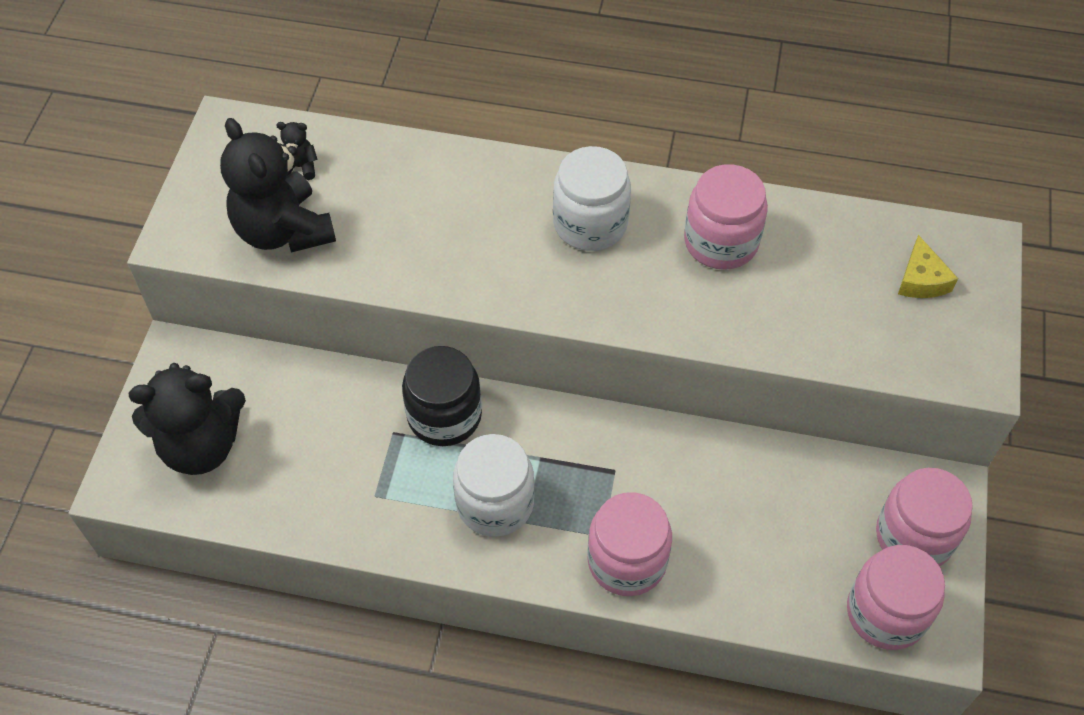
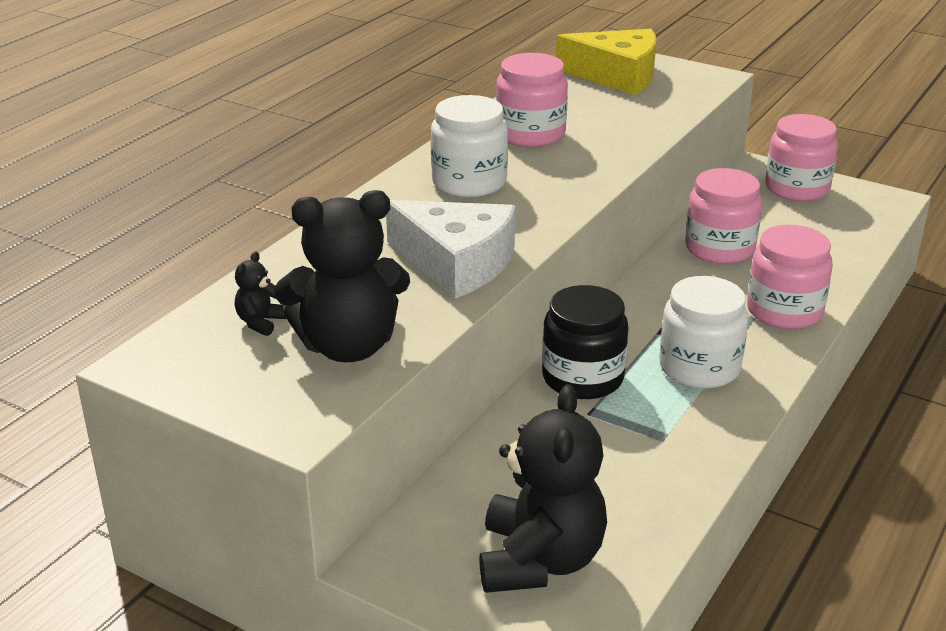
camera: 70 degrees left, 25 degrees down
pink jar [847,545,945,650] -> pink jar moved to [685,168,762,264]
yellow cheese [898,235,958,298] -> yellow cheese [556,29,656,95], size x1.94
none -> white cheese [386,200,515,299]

